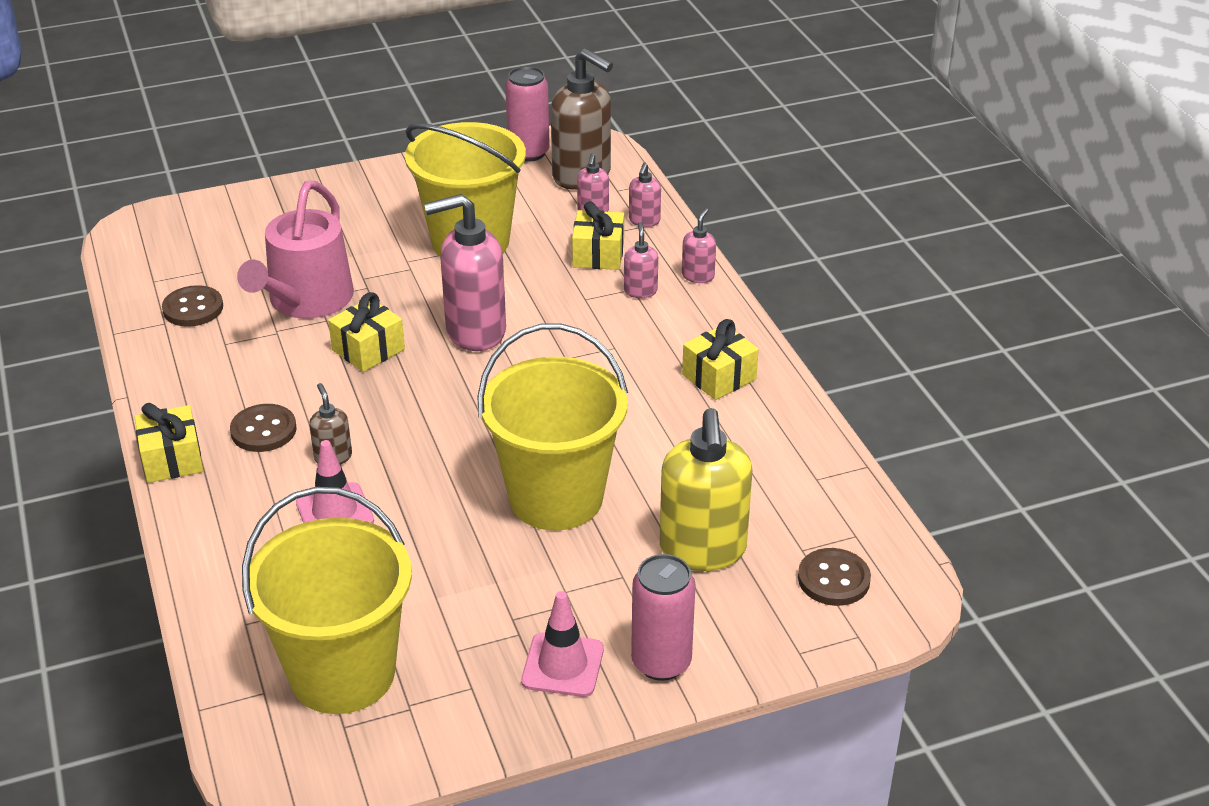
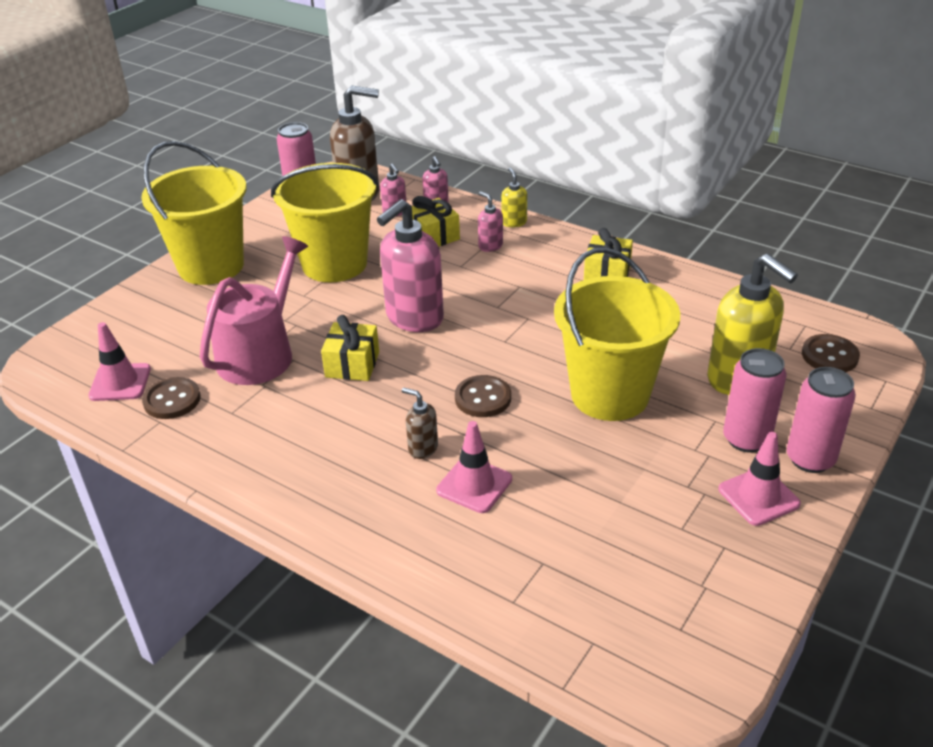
camera: 35 degrees left, 0 degrees up
yellow gift [135,403,203,483] -> none
brown button [230,404,297,452] -> brown button moved to [455,375,511,417]
pink watering can [237,181,354,319] -> pink watering can turned 135 degrees counterclockwise [200,236,308,385]
yellow bucket [242,487,412,714] -> yellow bucket moved to [141,141,247,285]
pink soap dispenser [682,208,716,283] -> yellow soap dispenser [501,168,527,227]
none -> pink traffic cone [88,322,151,401]
none -> pink can [723,348,786,453]

